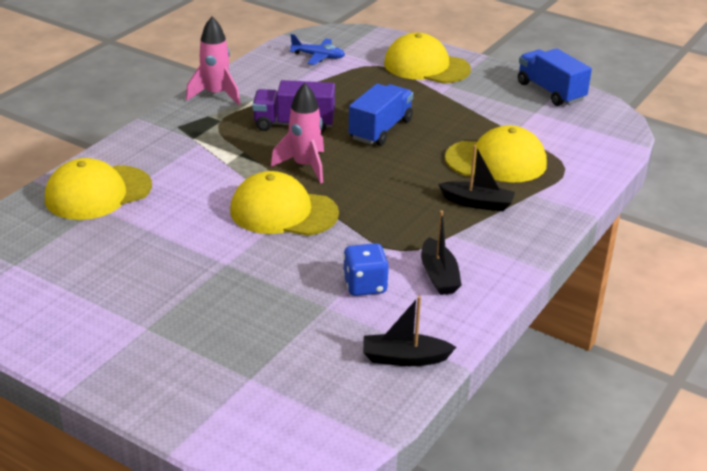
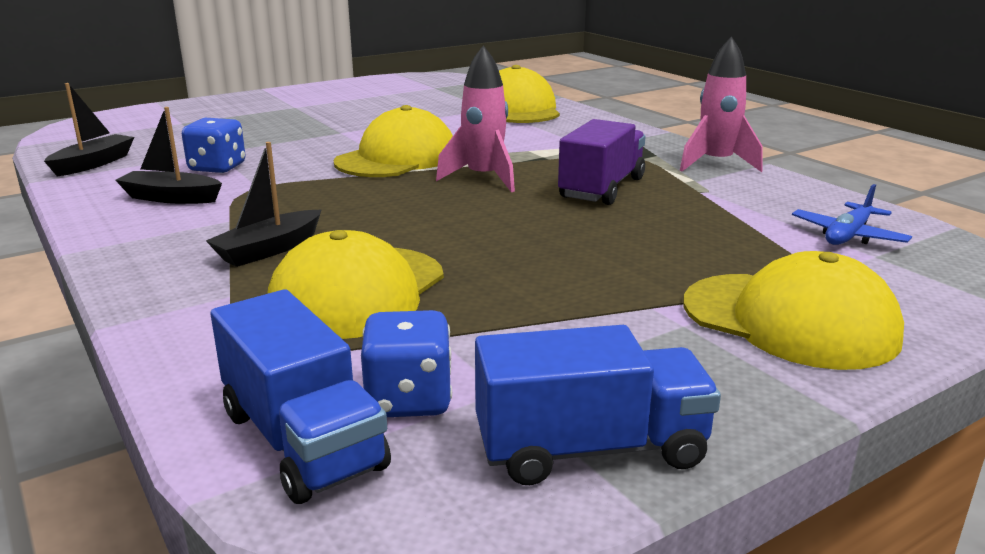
camera: 115 degrees right, 10 degrees down
blue truck [349,84,413,146] -> blue truck moved to [210,289,391,504]
yellow cap [384,33,471,83] -> yellow cap turned 75 degrees clockwise [683,251,904,370]
none -> blue dice [361,310,452,417]

